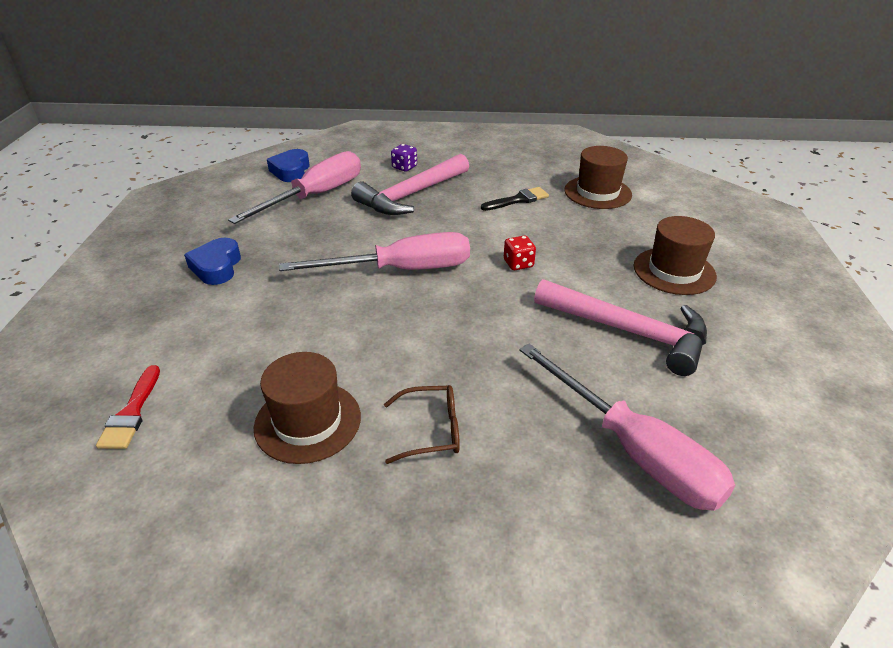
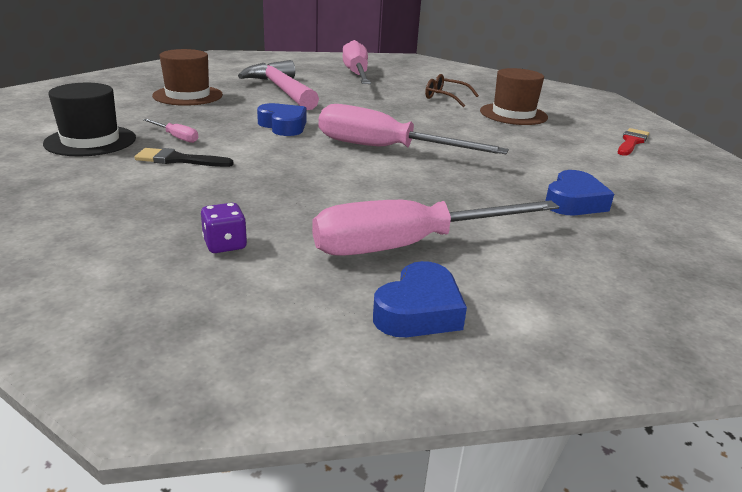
camera: 150 degrees left, 10 degrees down
pink hammer [351,154,469,215] -> none
red dice [504,236,536,270] -> blue heart [257,103,306,136]
brown hat [564,146,632,209] -> black hat [43,83,136,157]
none -> pink screwdriver [143,119,198,143]

